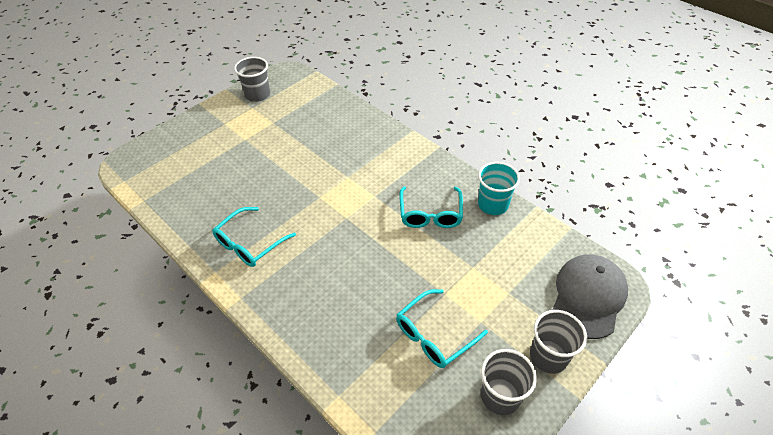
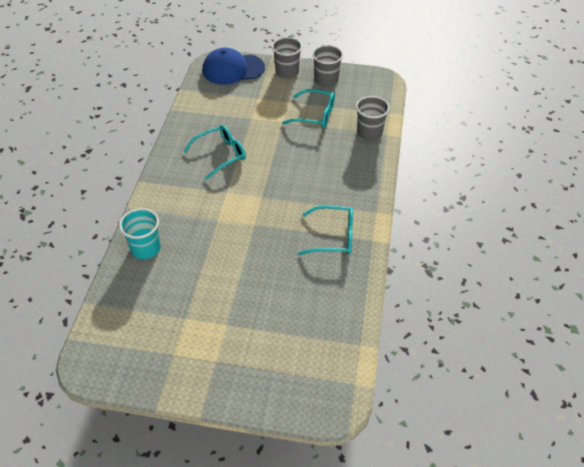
camera: 125 degrees left, 0 degrees up
grey cup [234,57,270,102] -> grey cup moved to [356,96,390,141]
turquoise cup [478,162,520,215] -> turquoise cup moved to [119,208,161,259]
grey cap [553,254,628,339] -> blue cap [203,48,265,85]

